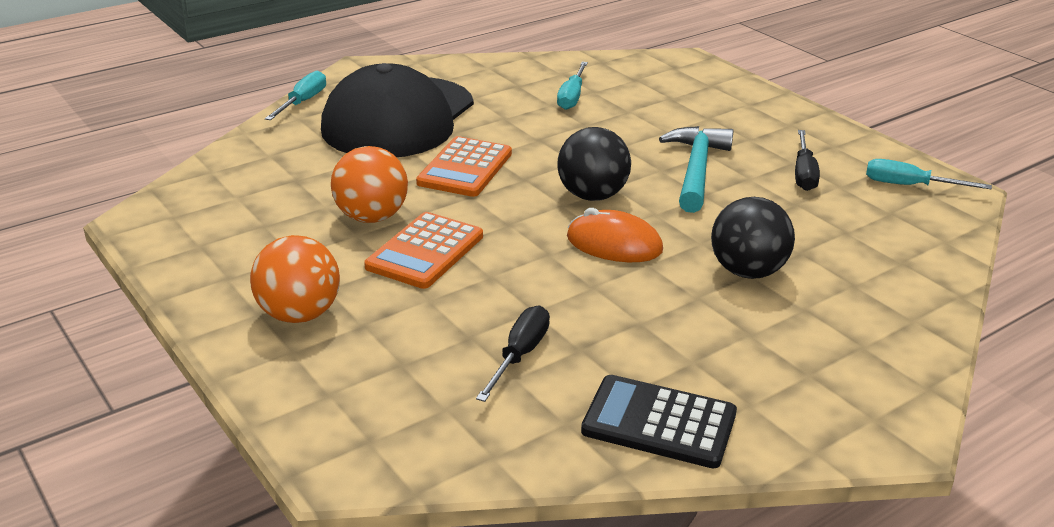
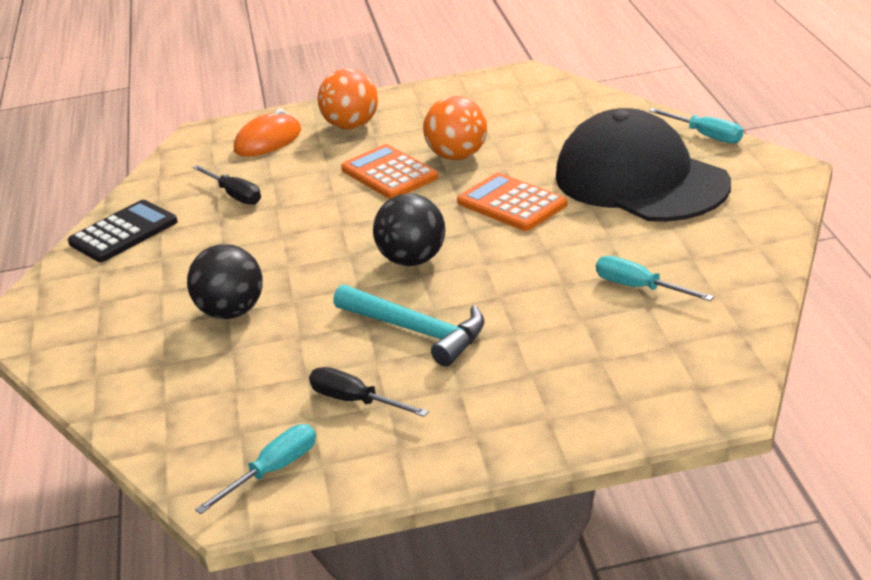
camera: 120 degrees right, 0 degrees up
orange mouse [567,208,663,262] -> orange mouse moved to [234,109,301,157]

